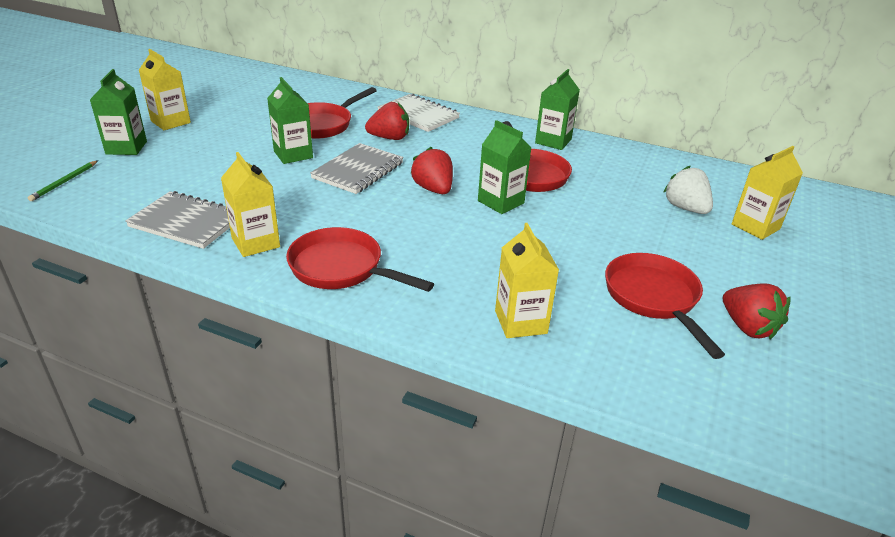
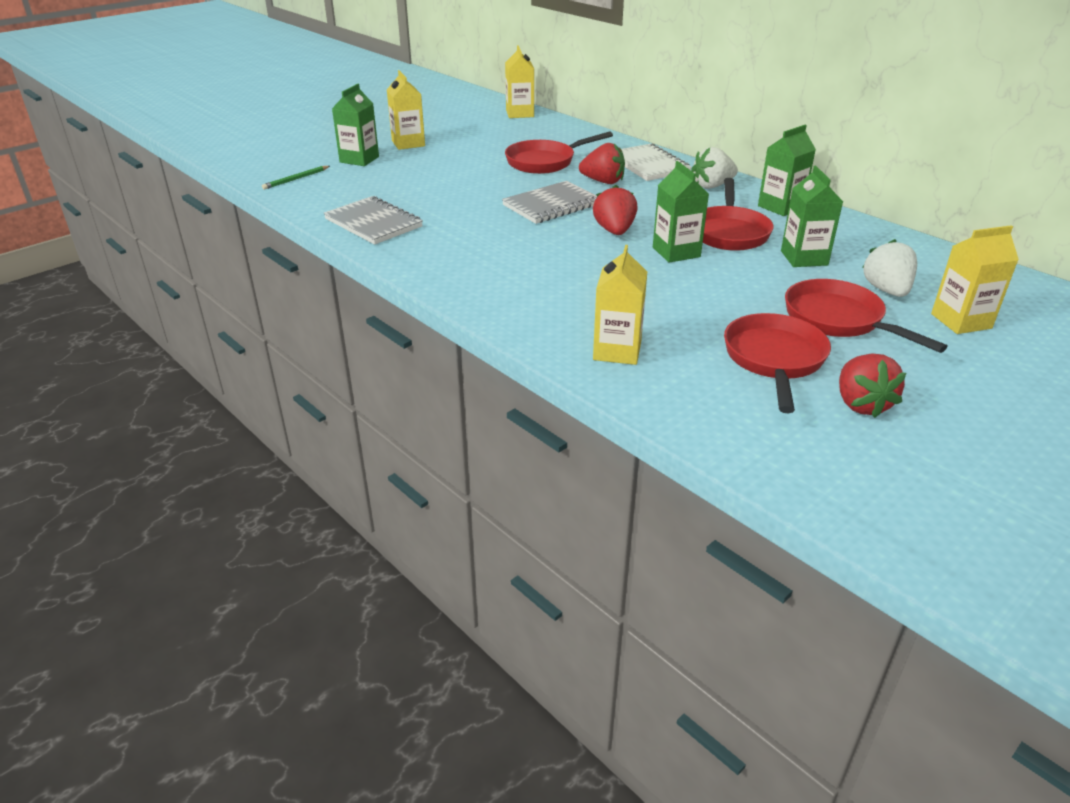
camera: 25 degrees right, 0 degrees up
yellow carton [221,152,280,257] -> yellow carton moved to [505,46,534,118]
green carton [267,77,313,164] -> green carton moved to [781,166,843,267]
red pan [286,227,434,292] -> red pan moved to [785,279,948,353]
none -> white strawberry [691,147,738,189]

